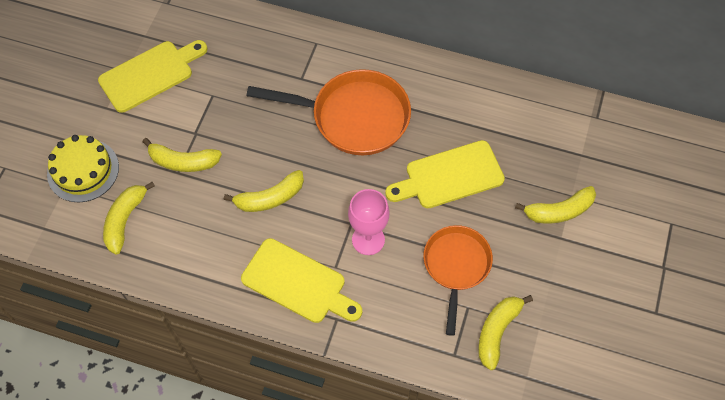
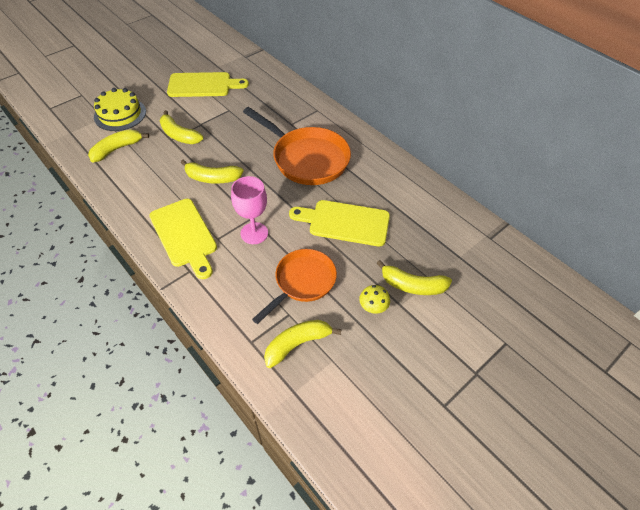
camera: 30 degrees right, 10 degrees down
none -> yellow mushroom [359,285,390,314]

